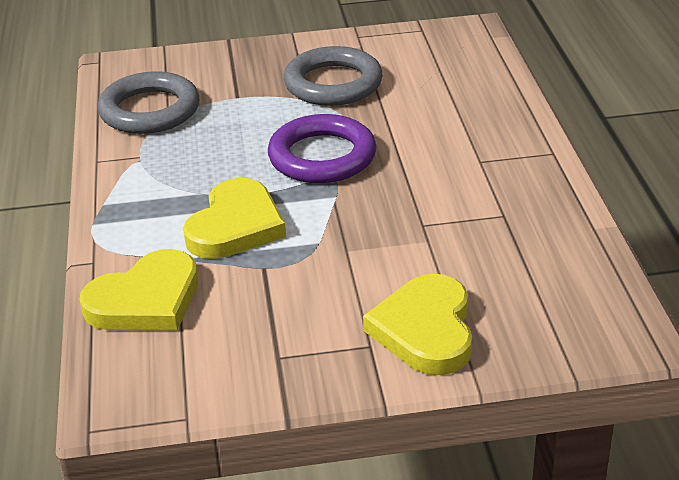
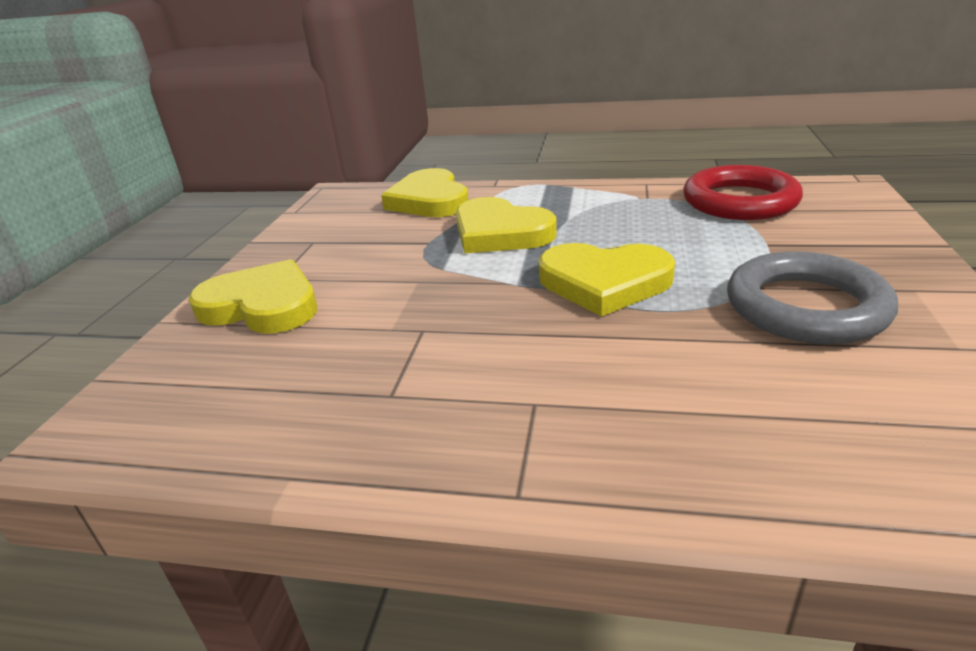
camera: 110 degrees right, 5 degrees down
grey ring [97,71,199,134] -> red ring [683,165,803,220]
purple ring [268,114,376,183] -> yellow heart [539,243,675,317]

